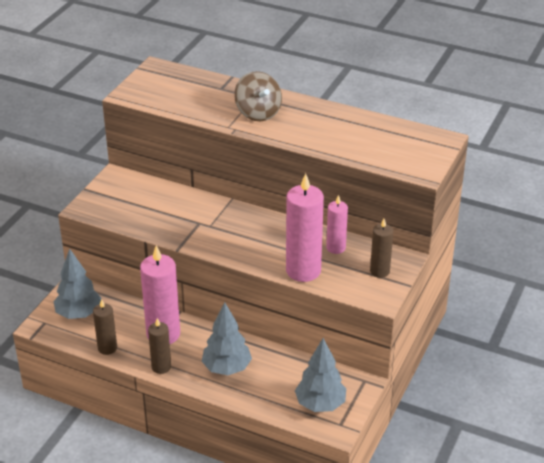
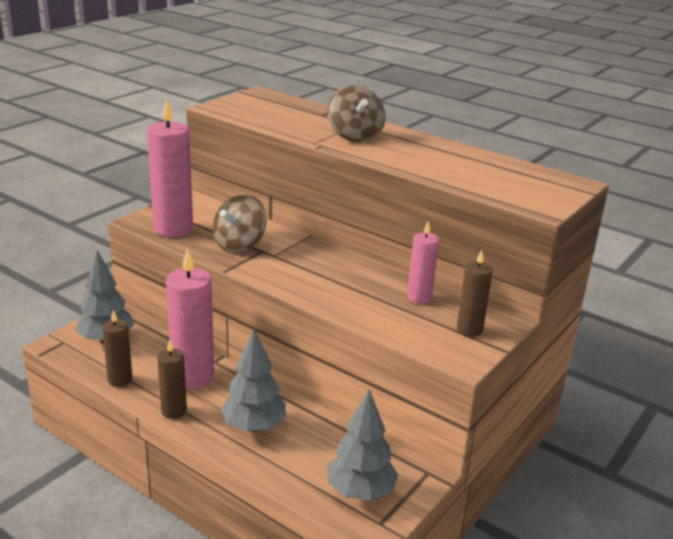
camera: 10 degrees right, 10 degrees down
pink candle [286,173,324,282] -> pink candle moved to [147,98,193,237]
none -> brown spinning top [213,195,267,253]

